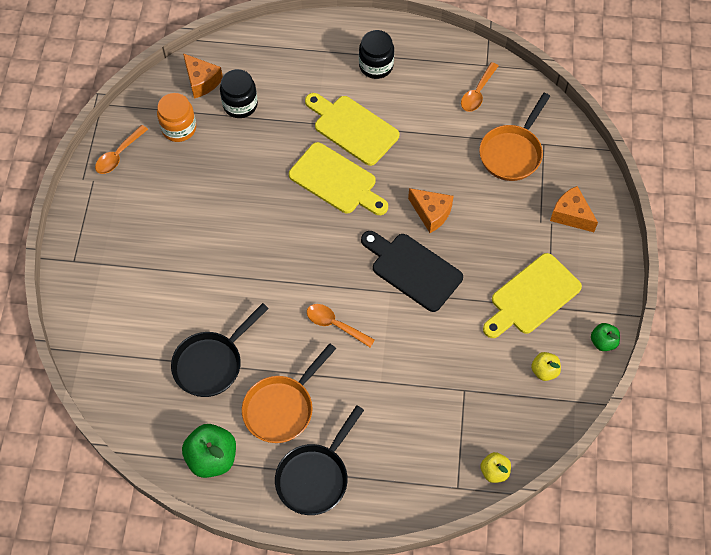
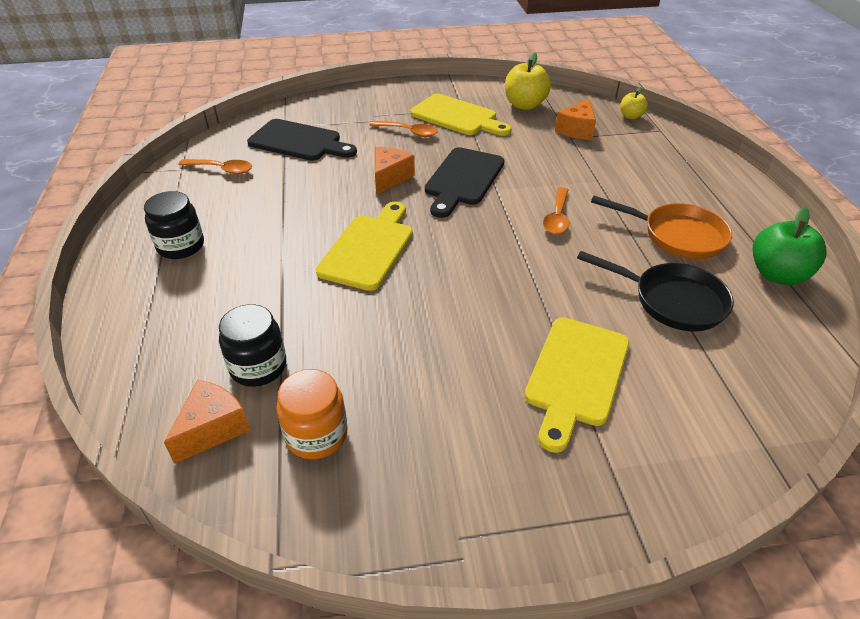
camera: 105 degrees left, 20 degrees down
orange spoon [95,125,148,174] -> orange spoon moved to [370,121,438,137]
black pan [275,405,364,515] -> none
yellow cutting board [305,93,400,166] -> yellow cutting board moved to [524,317,630,453]
orange pan [479,93,550,181] -> black cutting board [247,119,357,161]
yellow apple [531,352,561,381] -> yellow apple [505,53,551,110], size x1.76
orange cheese [550,186,598,232] -> orange cheese moved to [555,99,596,140]
green apple [591,323,620,351] -> none

